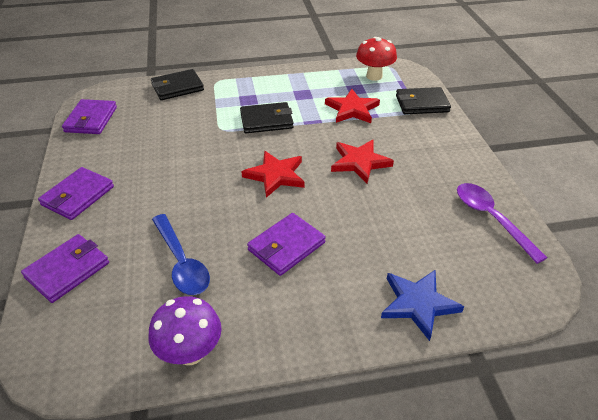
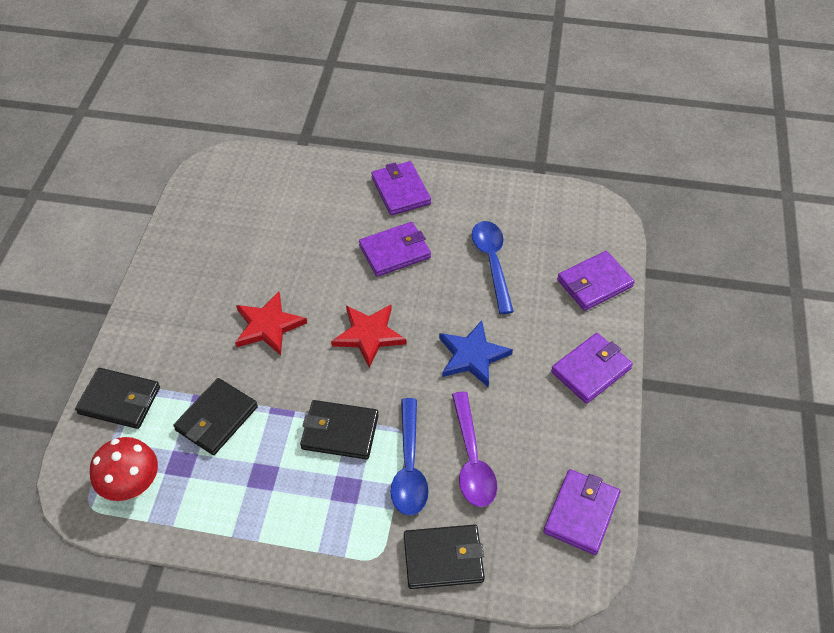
camera: 160 degrees left, 10 degrees up
purple mushroom [149,296,221,365] -> none
red star [325,89,380,123] -> black wallet [173,378,258,455]
blue star [381,270,464,341] -> blue star moved to [439,320,513,387]
purple spoon [457,183,547,264] -> purple spoon moved to [452,392,497,507]
none -> purple wallet [371,161,431,215]
none -> blue spoon [391,398,429,516]

